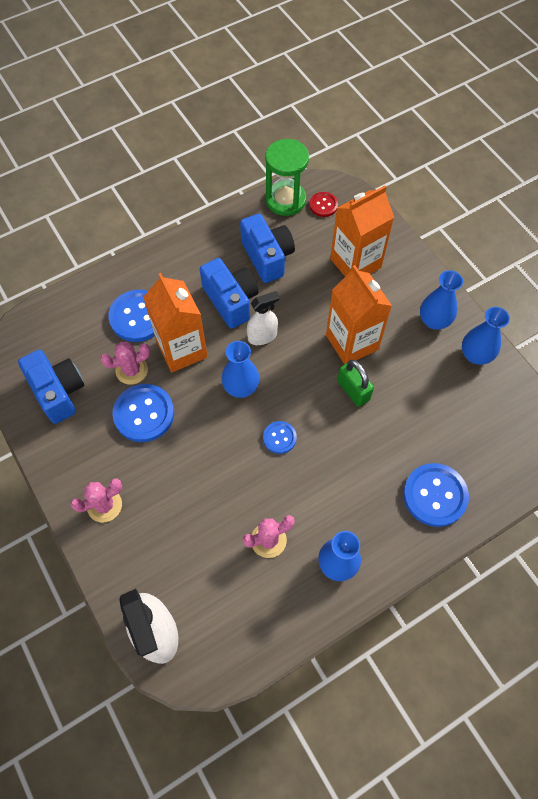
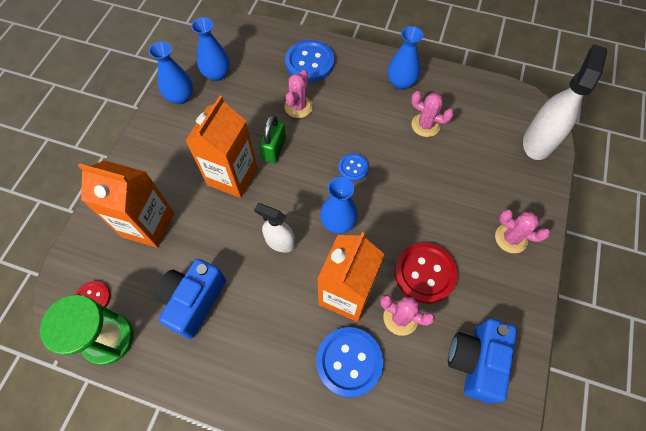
camera: 130 degrees left, 0 degrees up
blue button [112,384,174,442] -> red button [394,242,458,304]
blue camera [200,258,259,329] -> none
blue vase [420,270,463,329] -> blue vase moved to [191,17,230,81]
none -> pink cactus [285,70,313,118]

